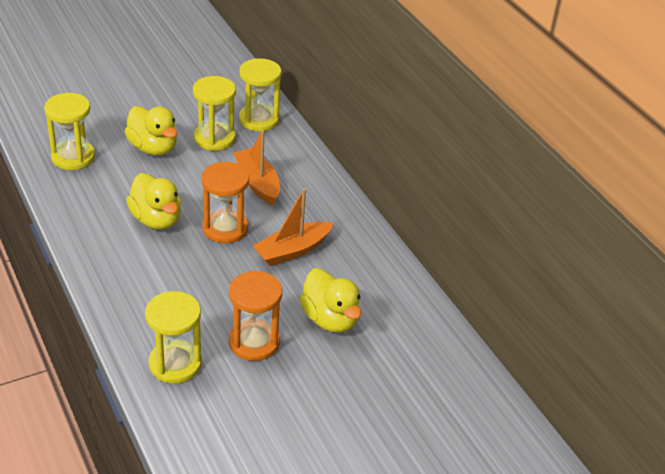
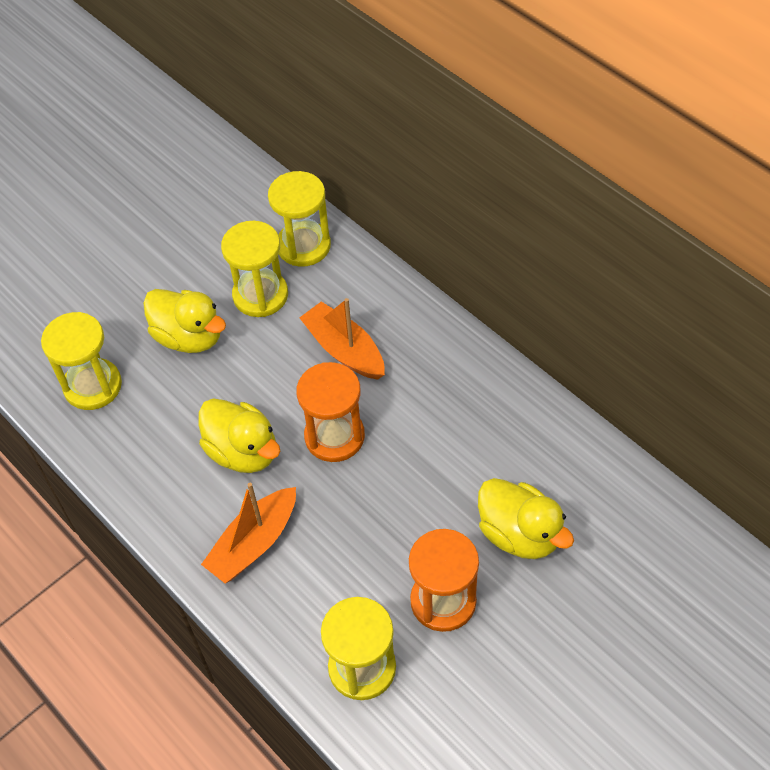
camera: 10 degrees left, 15 degrees up
orange boat [253,188,333,266] -> orange boat moved to [201,483,296,583]

